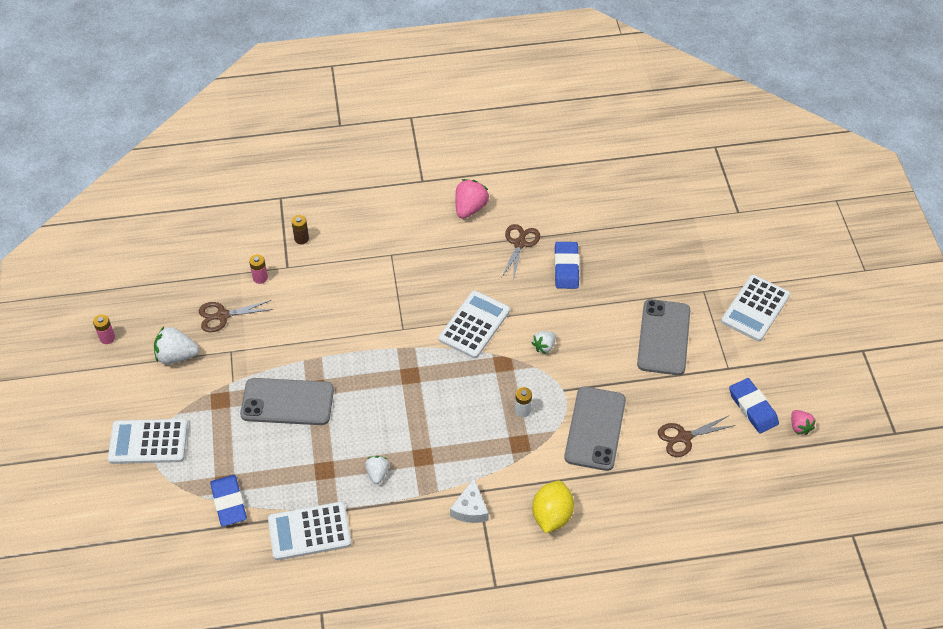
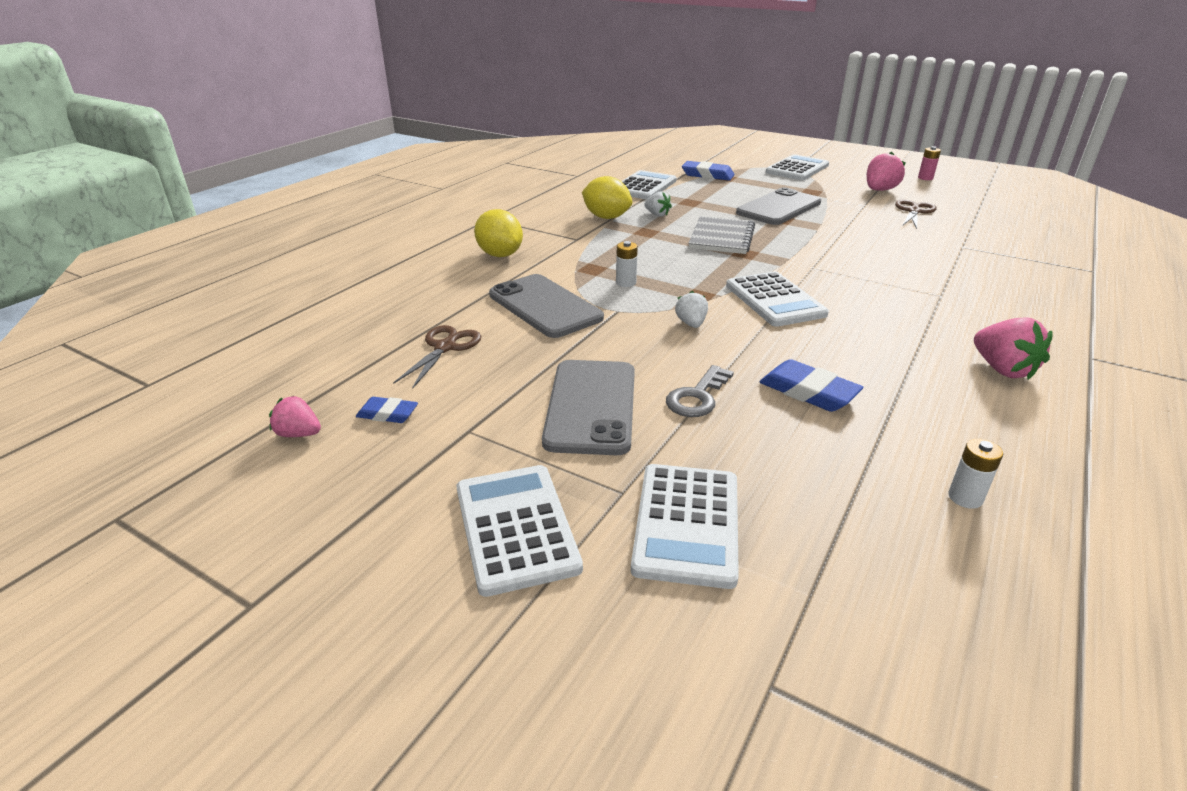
camera: 130 degrees right, 20 degrees down
white strawberry [154,327,199,364] -> pink strawberry [867,151,906,191]
pink battery [249,254,268,284] -> none
brown battery [291,215,309,244] -> none
white cheese [450,478,489,523] -> none
brown scissors [502,224,540,280] -> none
grey phone [637,299,690,375] -> grey phone turned 45 degrees clockwise [542,360,635,455]
blue eraser [729,378,779,433] -> blue eraser [356,397,418,423], size x0.60
none -> yellow lemon [582,176,632,219]
none -> white calculator [631,464,739,589]
none -> grey key [666,365,734,417]
none -> grey notebook [688,216,755,254]
none -> white battery [948,439,1003,509]

